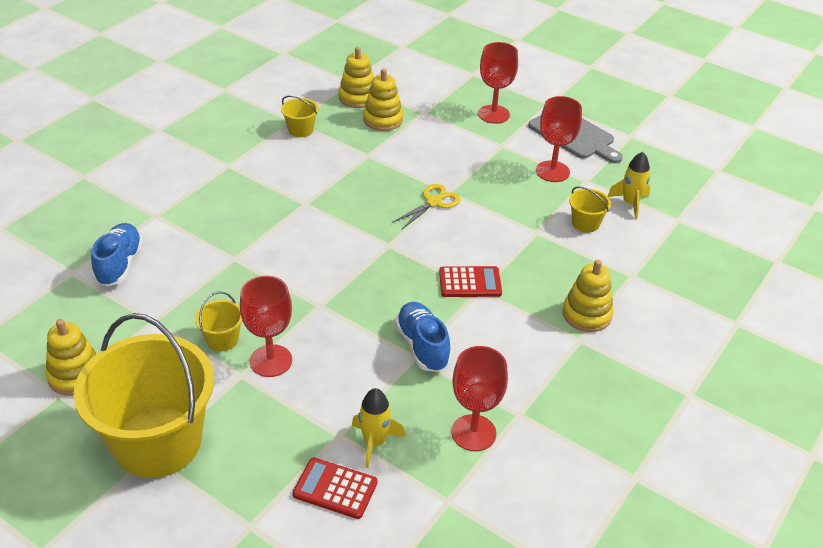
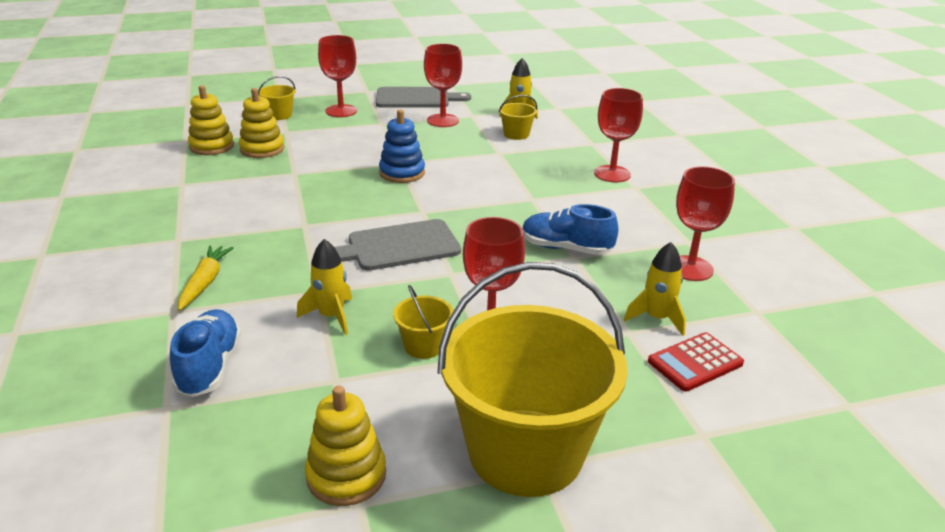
camera: 50 degrees left, 10 degrees down
blue shoe [91,223,143,286] -> blue shoe turned 45 degrees clockwise [170,309,241,397]
yellow bucket [281,96,319,137] -> yellow bucket moved to [258,76,295,120]
yellow scissors [392,184,461,230] -> blue stacking toy [379,109,425,183]
red calculator [439,266,502,297] -> none
yellow stacking toy [563,260,614,332] -> red goblet [594,88,643,182]
none -> yellow carrot [178,245,234,311]
none -> yellow rocket [297,239,352,335]
none -> grey cutting board [334,219,461,271]

